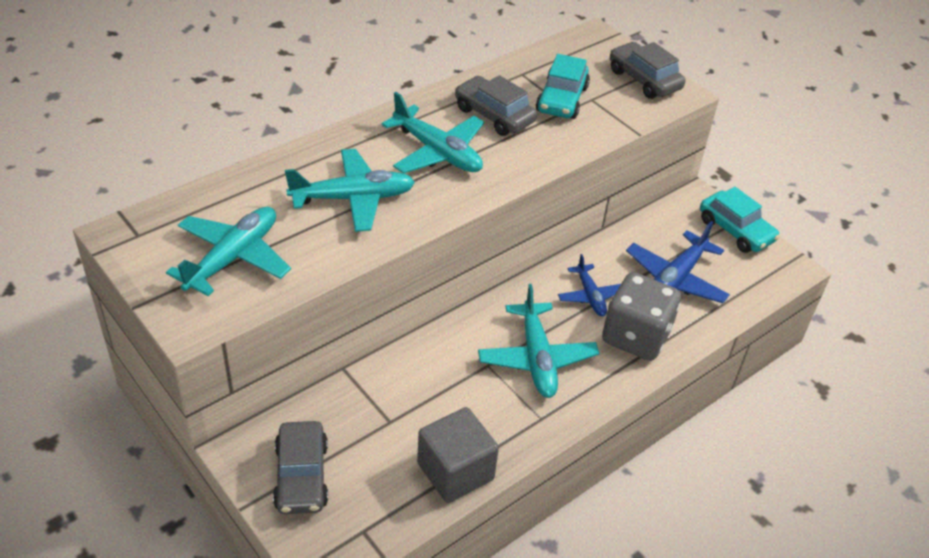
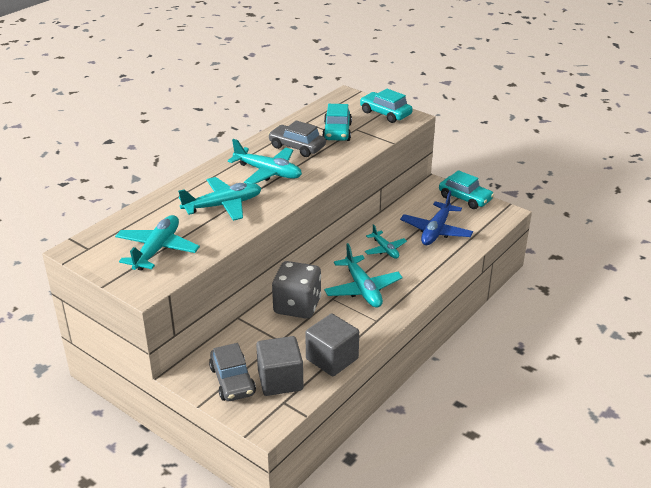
camera: 10 degrees left, 10 degrees down
blue plane [558,254,621,316] -> turquoise plane [365,224,407,259]
grey dice [602,272,681,361] -> grey dice moved to [272,261,321,319]
grey car [610,42,685,99] -> turquoise car [360,89,413,123]
none -> grey cube [256,336,304,396]

